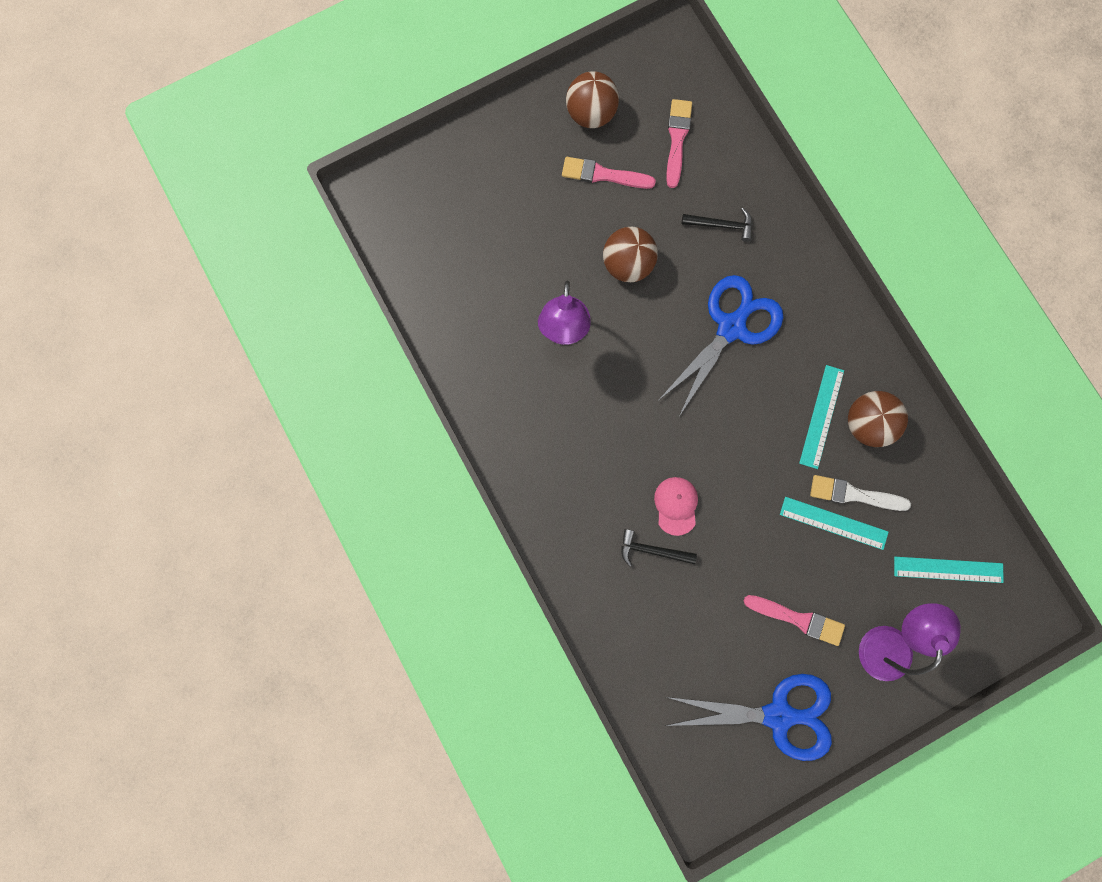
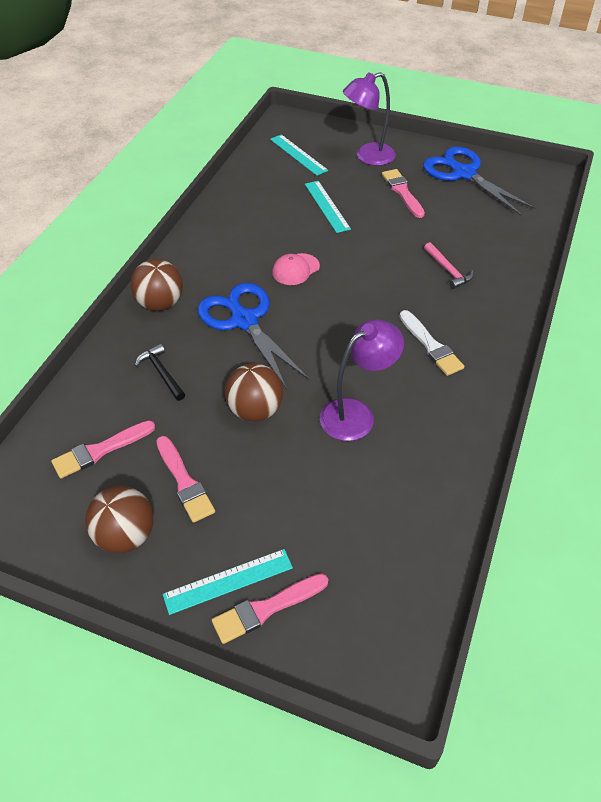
camera: 130 degrees left, 30 degrees down
black hammer [621,529,697,566] -> pink hammer [424,242,474,289]
pink cap [654,477,698,536] -> pink cap moved to [272,253,320,285]
blue scissors [659,275,784,416] -> blue scissors turned 60 degrees clockwise [197,283,309,388]
turquoise ruler [799,365,844,469] -> turquoise ruler moved to [163,549,293,615]
white brush [810,475,911,511] -> white brush moved to [399,310,464,376]
brown ball [848,391,908,447] -> brown ball moved to [131,259,183,311]
none -> pink brush [212,573,328,644]

